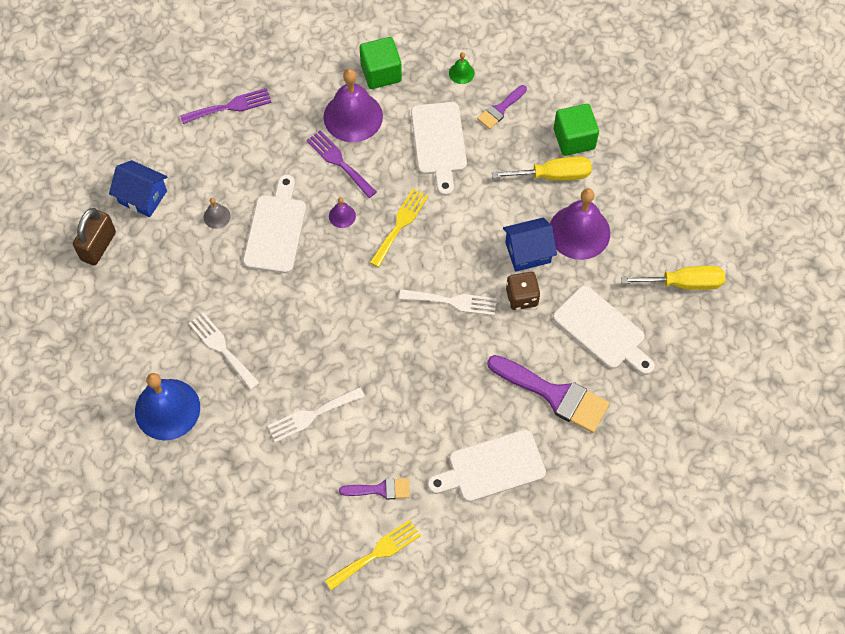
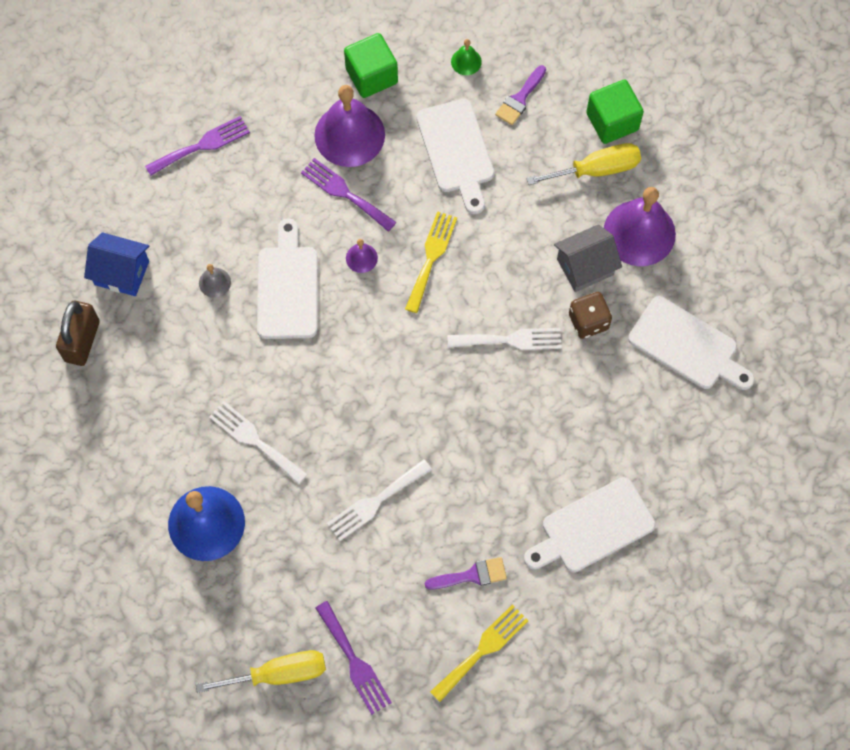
camera: 10 degrees left, 5 degrees up
purple brush [487,355,610,433] -> none
blue house [503,217,557,272] -> grey house [554,224,622,292]
yellow screwdriver [621,266,725,290] -> yellow screwdriver moved to [196,650,326,693]
none -> purple fork [315,601,392,715]

